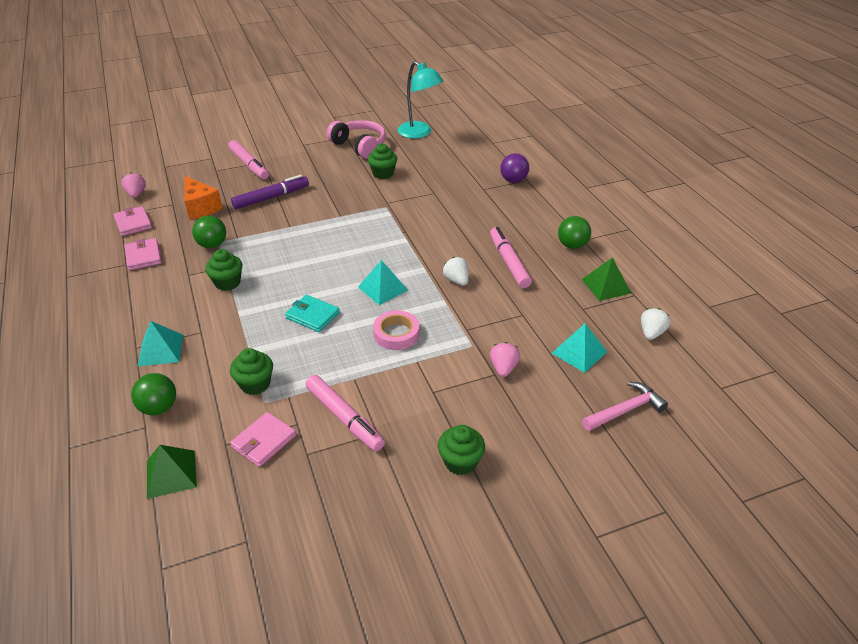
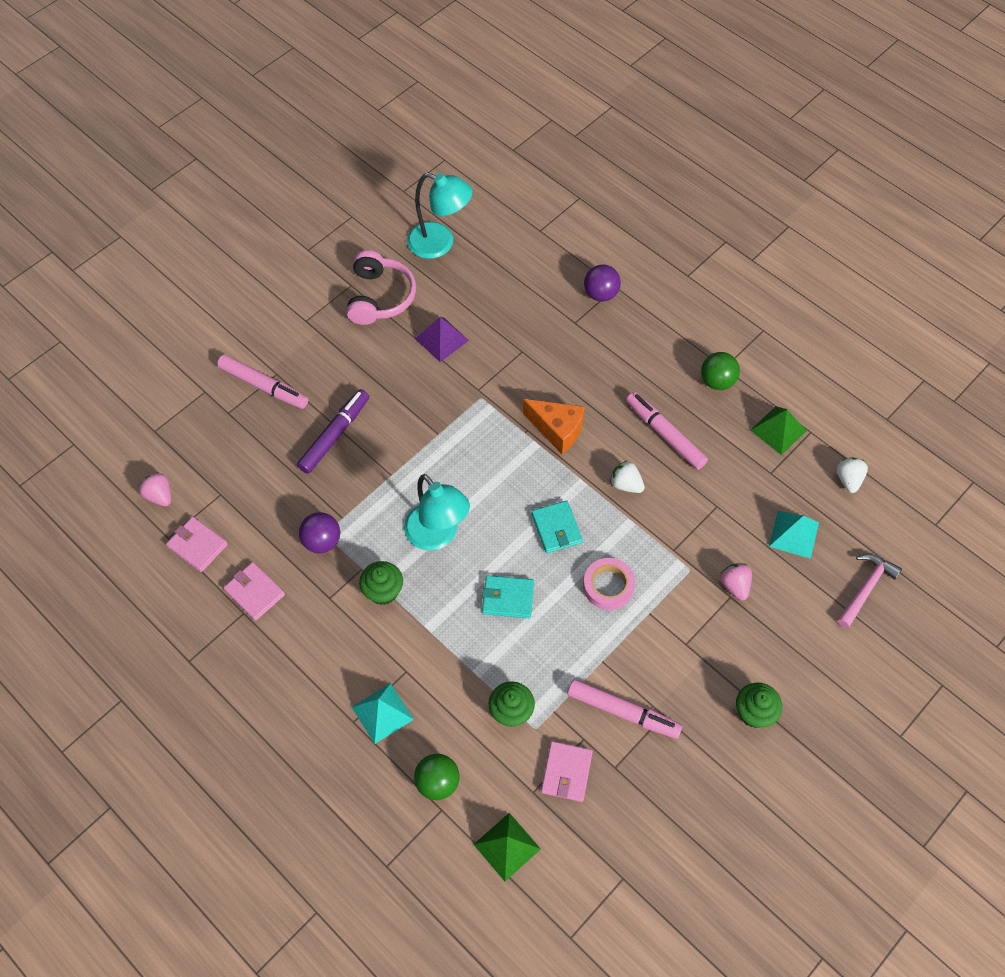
camera: 25 degrees left, 20 degrees up
orange cheese [184,176,223,220] -> orange cheese moved to [523,399,585,454]
green ball [192,215,226,248] -> purple ball [299,512,340,553]
pink headphones [327,120,386,159] -> pink headphones turned 75 degrees clockwise [347,250,416,325]
turquoise pyramid [358,260,408,305] -> turquoise wallet [531,501,583,553]
green cupcake [368,143,397,179] -> purple pyramid [415,317,469,362]
none -> turquoise lamp [404,474,470,550]

